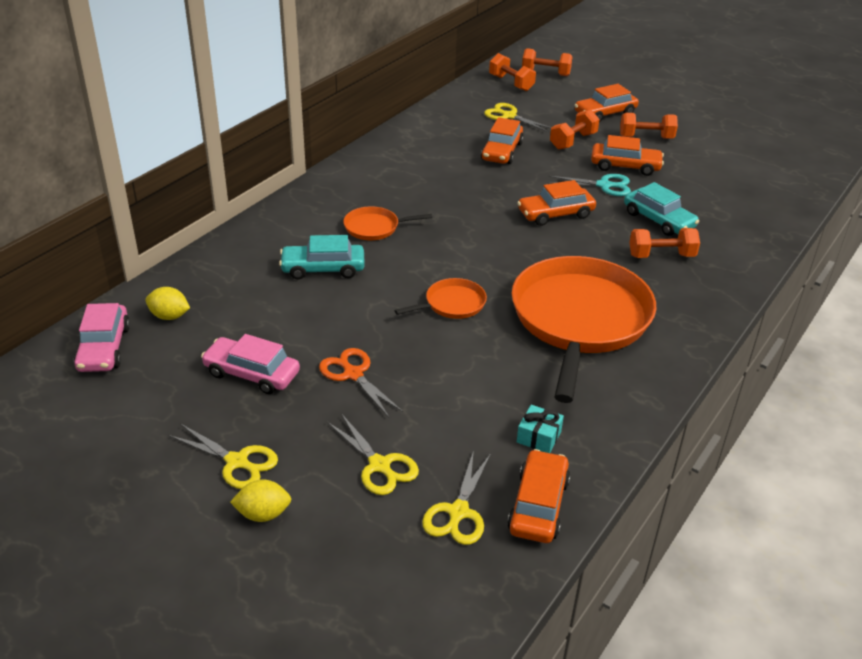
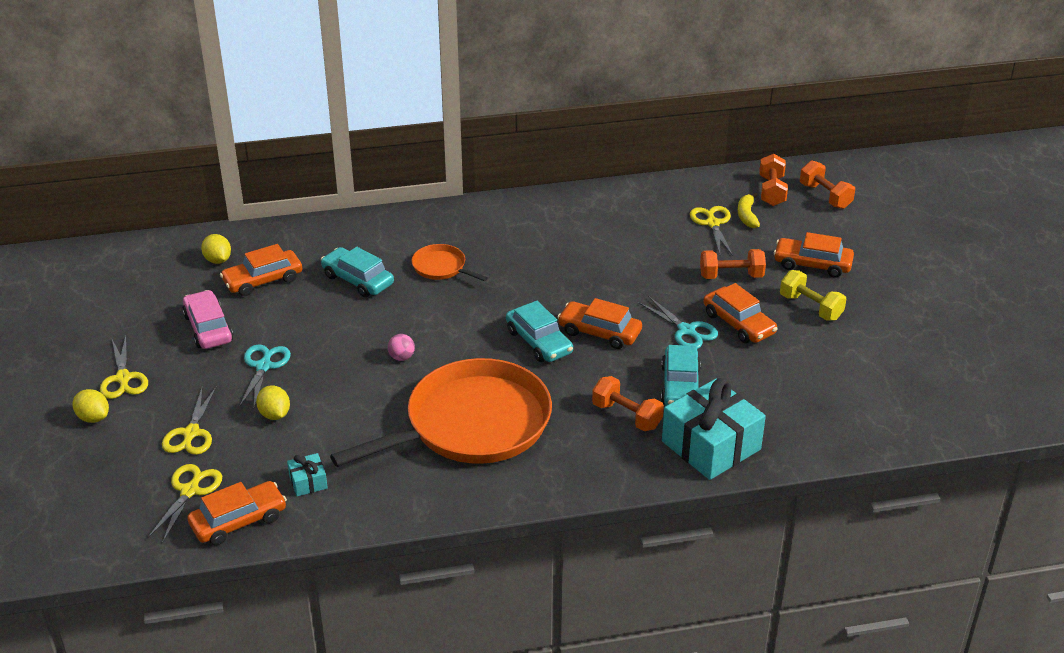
camera: 45 degrees right, 0 degrees up
pink car [74,303,130,372] -> none
orange scissors [319,348,403,417] -> turquoise scissors [239,344,291,407]
orange pan [395,278,487,319] -> pink ball [388,334,415,361]
yellow scissors [422,450,491,545] -> yellow scissors turned 135 degrees clockwise [148,464,222,543]
orange car [481,117,524,164] -> orange car moved to [220,244,302,296]
orange dumbbell [620,113,678,139] -> yellow dumbbell [780,270,846,321]
none -> yellow lemon [256,385,290,420]
none -> turquoise car [506,301,573,362]
none -> turquoise gift [662,378,766,480]
none -> yellow banana [738,193,760,228]

